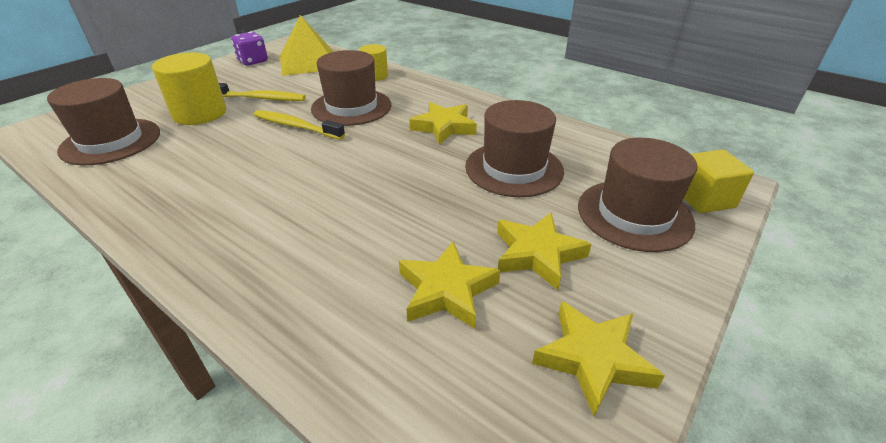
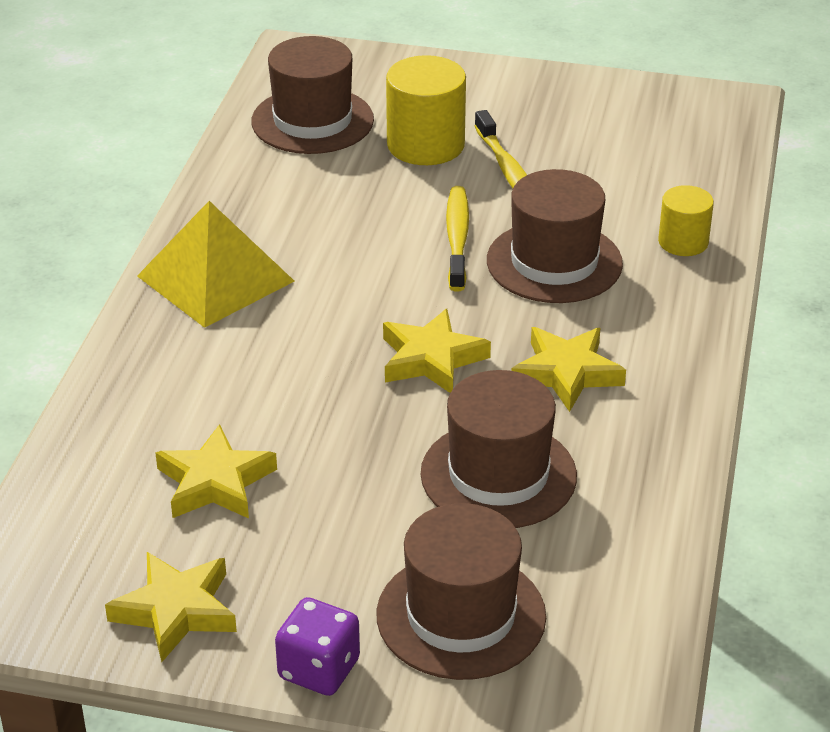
camera: 65 degrees right, 0 degrees up
purple dice [231,31,268,66] -> purple dice moved to [275,597,360,696]
yellow pyramid [280,15,333,76] -> yellow pyramid moved to [137,201,294,328]
yellow star [497,213,592,290] -> yellow star moved to [383,309,491,393]
yellow cube [684,149,754,213] -> none

